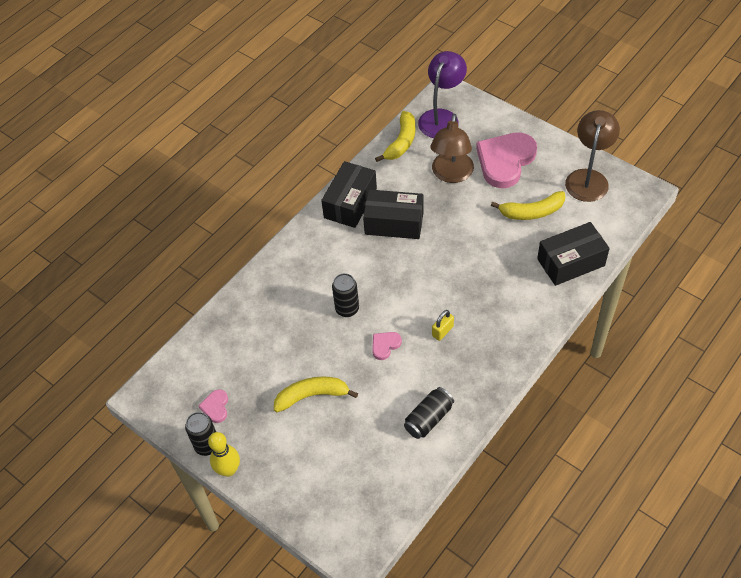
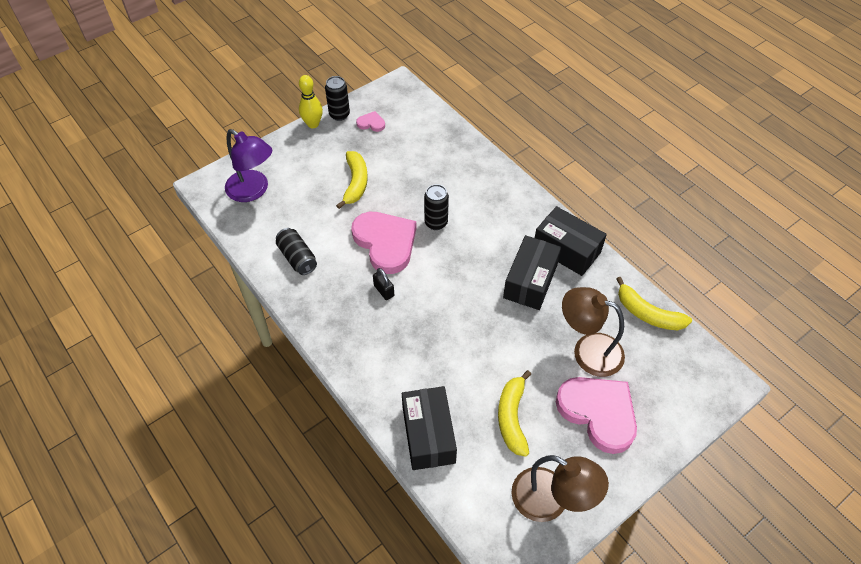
camera: 100 degrees right, 0 degrees up
pink heart [372,332,402,360] -> pink heart [351,212,417,274], size x2.30
purple lamp [418,51,467,138] -> purple lamp moved to [225,129,272,202]
yellow padlock [432,310,454,341] -> black padlock [373,268,394,300]

